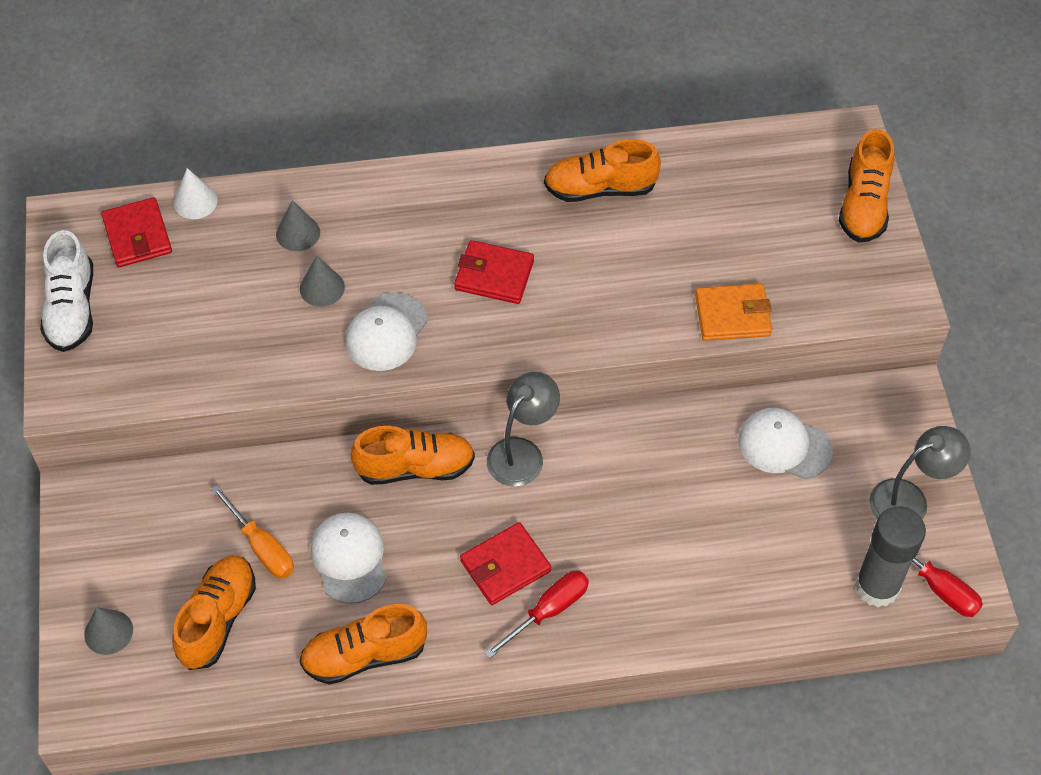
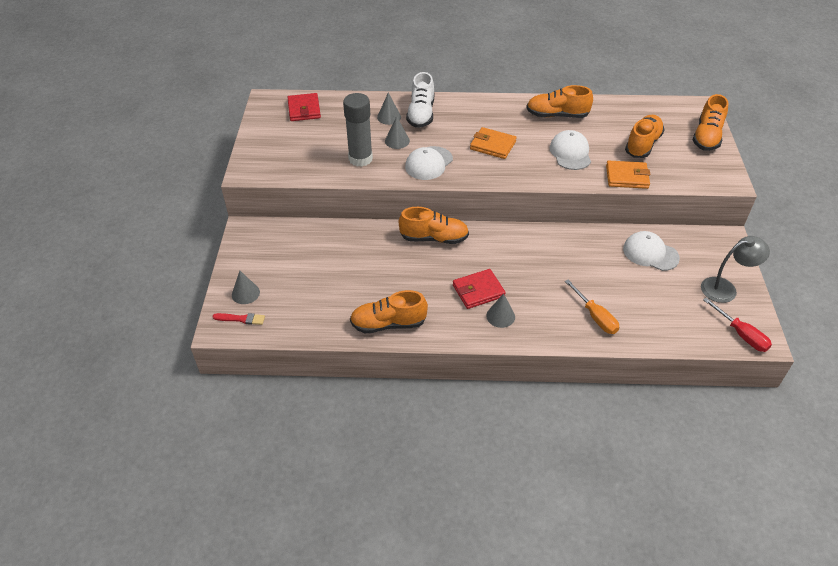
camera: 10 degrees right, 10 degrees down
white shoe [40,230,93,352] -> white shoe moved to [406,72,434,128]
orange shoe [172,555,256,670] -> orange shoe moved to [625,115,665,158]
white cone [174,168,218,219] -> none
orange screwdriver [211,485,294,579] -> orange screwdriver moved to [565,279,619,334]
white cap [311,512,387,604] -> white cap moved to [550,130,591,170]
red wallet [454,240,534,304] -> orange wallet [470,127,517,159]
red screwdriver [484,571,589,659] -> grey cone [486,293,515,328]
grey lamp [487,372,560,486] -> none
grey glue stick [855,506,926,607] -> grey glue stick moved to [343,93,373,167]
none -> red brush [212,313,265,325]

